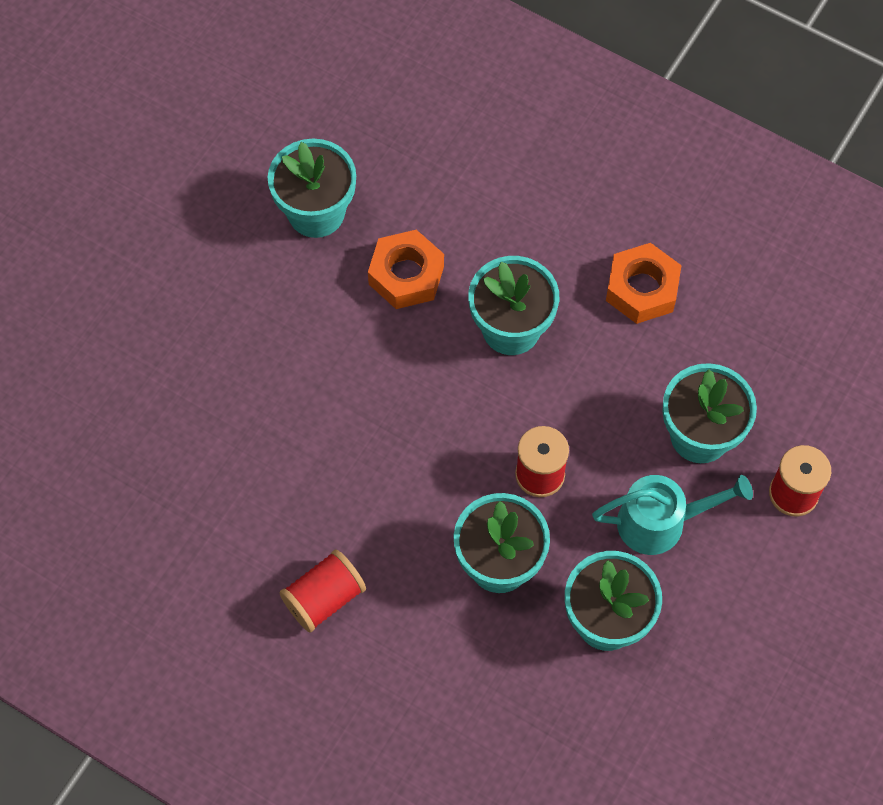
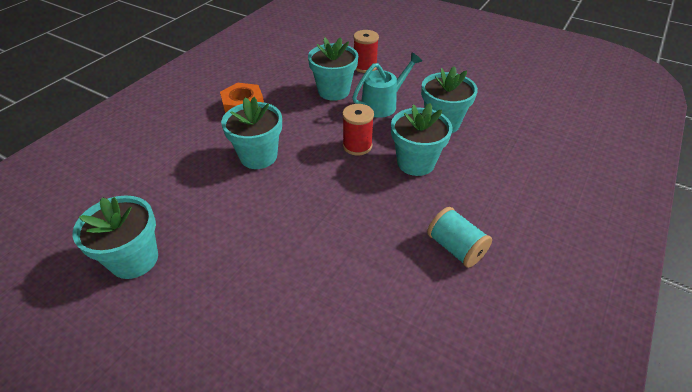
camera: 90 degrees left, 20 degrees down
red spool [279,549,366,632] -> turquoise spool [427,207,492,268]
orange nut [368,230,444,309] -> none
turquoise watering can [592,475,753,555] -> turquoise watering can turned 60 degrees clockwise [352,52,422,118]

